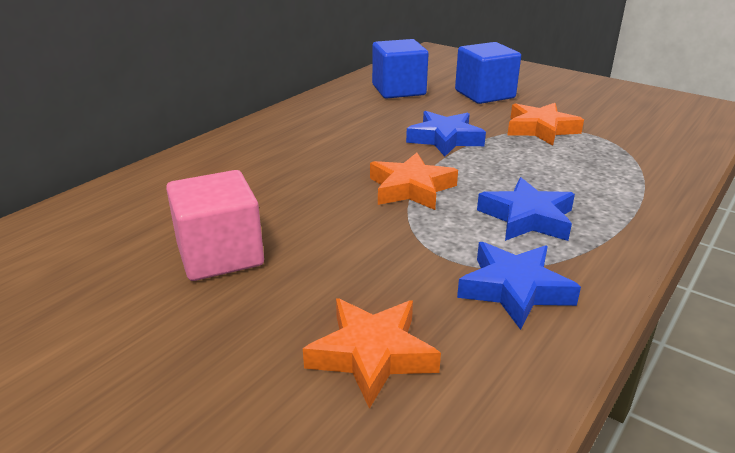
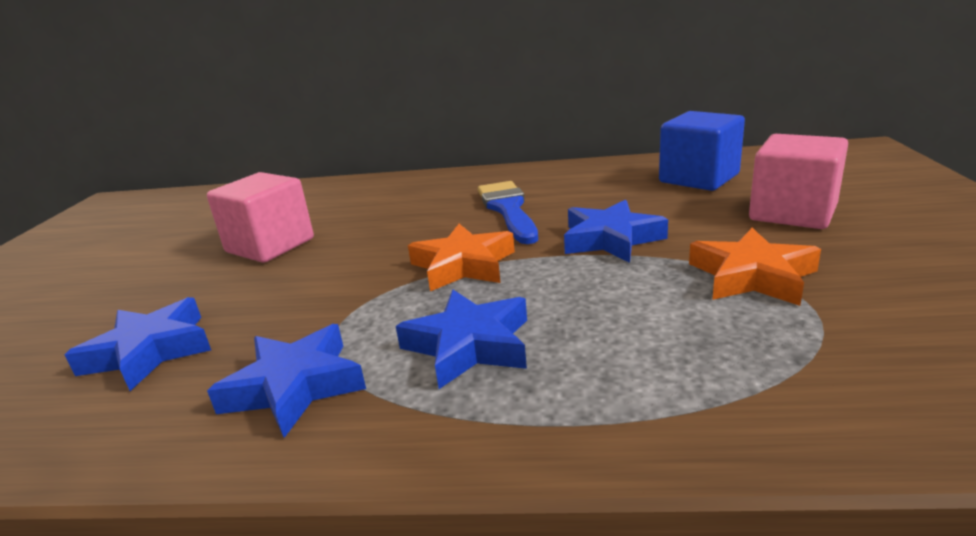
camera: 60 degrees right, 5 degrees down
orange star [303,298,441,409] -> blue star [65,297,211,391]
blue cube [455,42,521,104] -> pink cube [749,134,848,229]
none -> blue brush [478,181,538,244]

